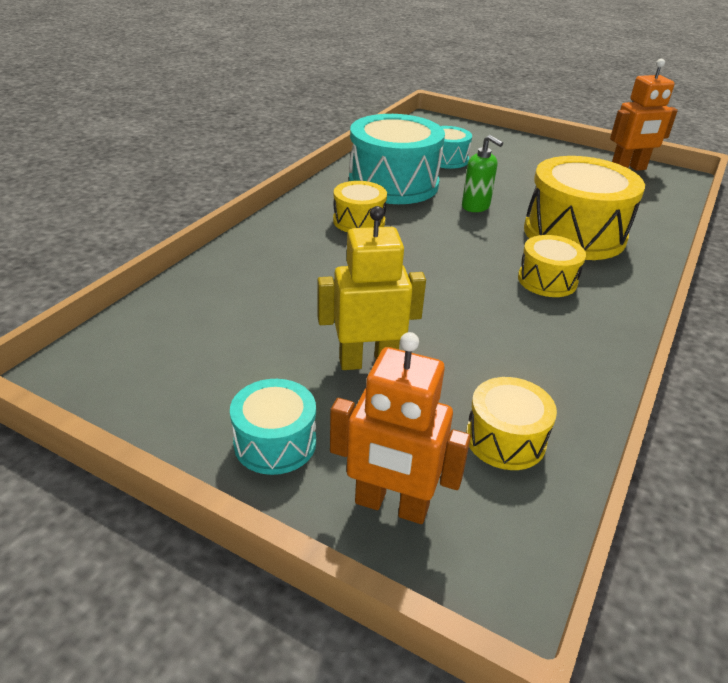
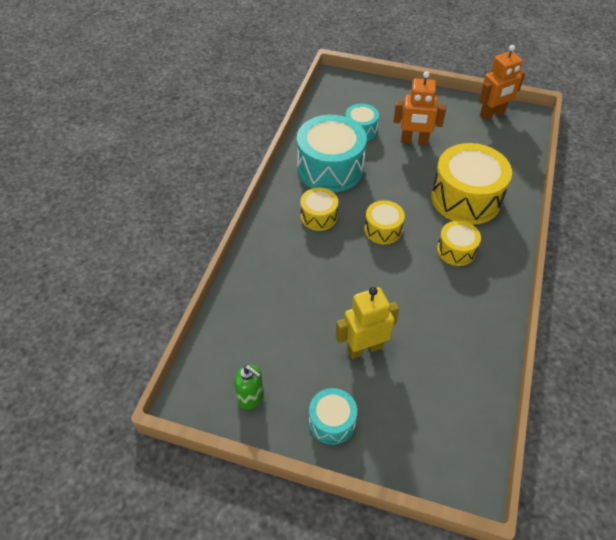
camera: 10 degrees left, 15 degrees up
orange robot [330,332,471,524] -> orange robot moved to [394,71,446,145]
green soap dispenser [462,135,503,212] -> green soap dispenser moved to [234,365,264,410]
yellow drum [466,377,557,470] -> yellow drum moved to [364,200,405,244]

